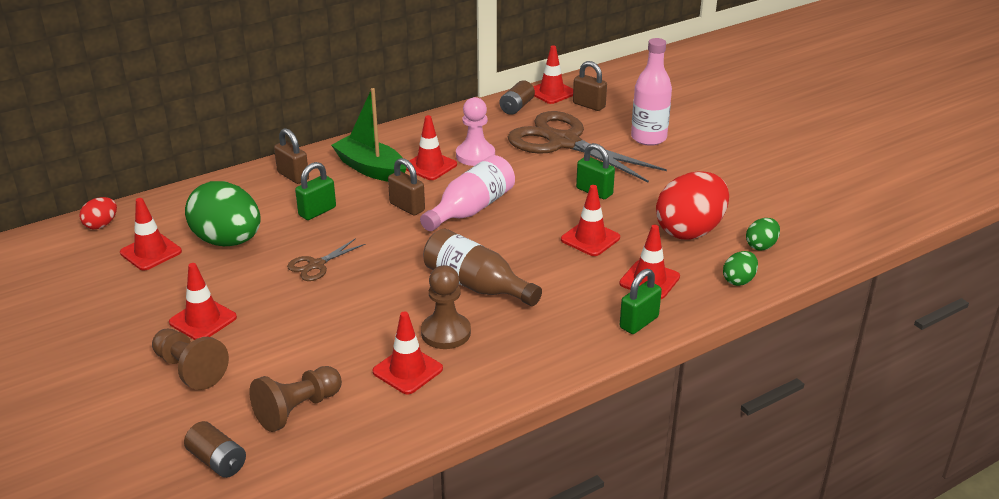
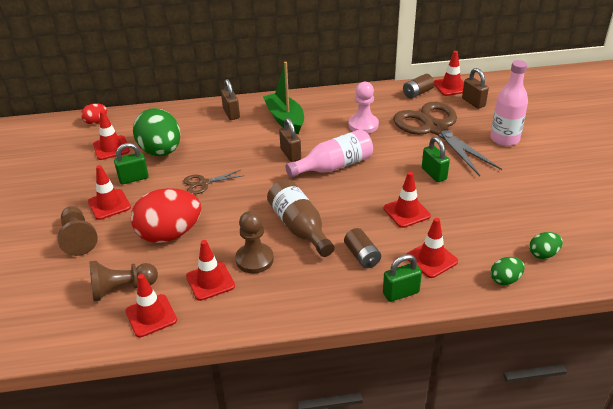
camera: 25 degrees right, 5 degrees up
brown battery [184,421,246,478] -> brown battery moved to [344,228,381,269]
green padlock [295,162,336,220] -> green padlock moved to [114,143,149,184]
red traffic cone [406,115,457,180] -> red traffic cone moved to [125,274,177,337]
red egg [656,172,729,239] -> red egg moved to [131,188,201,243]

